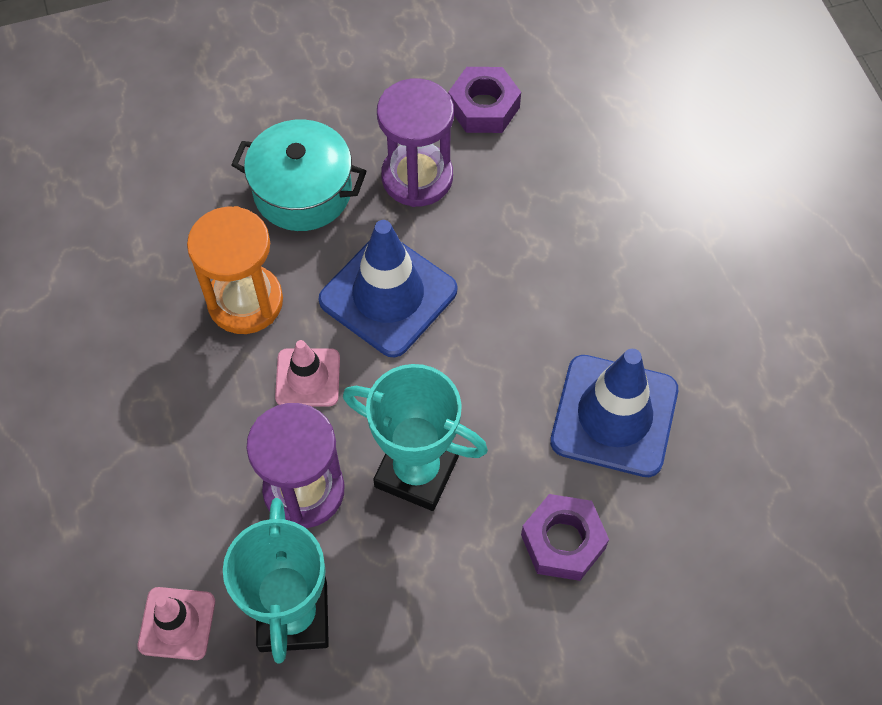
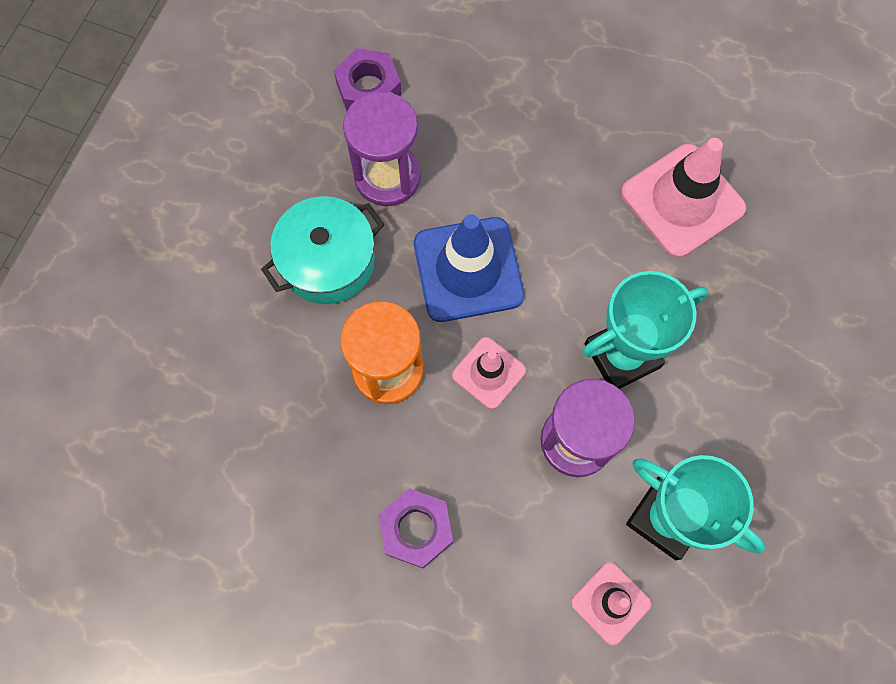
camera: 50 degrees left, 10 degrees up
purple nut [521,494,609,581] -> purple nut moved to [379,488,453,568]
blue traffic cone [550,349,678,477] -> pink traffic cone [621,138,746,258]

